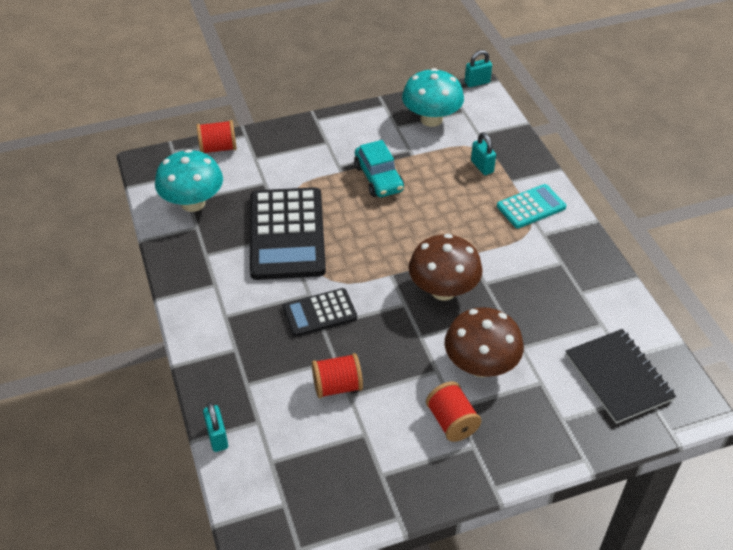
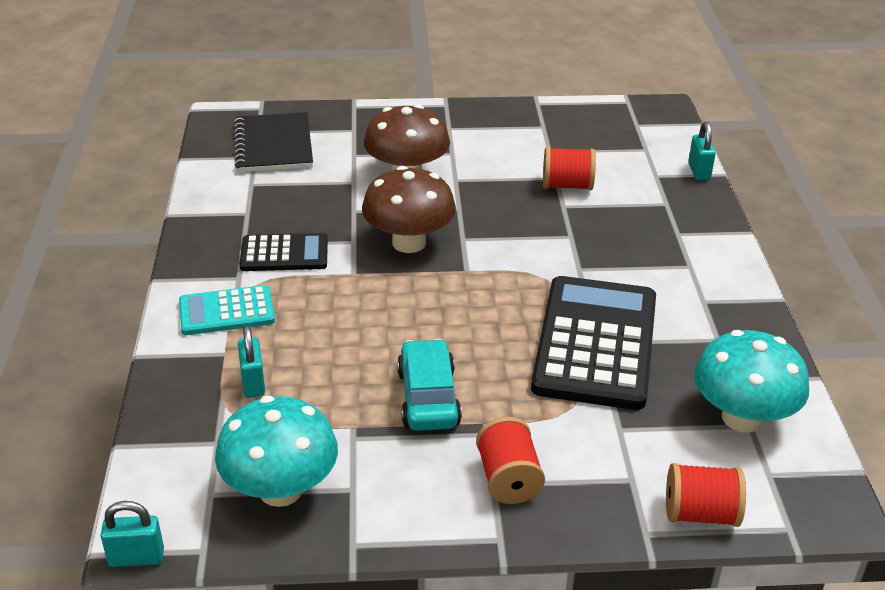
camera: 165 degrees left, 10 degrees down
black calculator [283,288,357,337] -> black calculator moved to [240,233,328,271]
red spool [426,382,482,442] -> red spool moved to [476,417,545,504]

